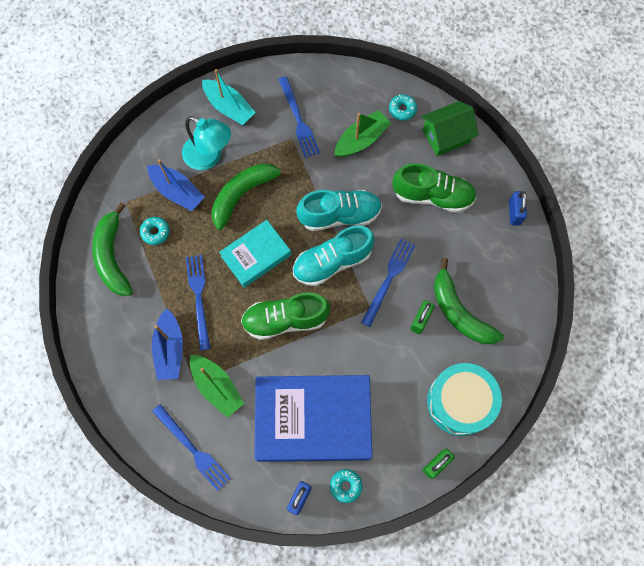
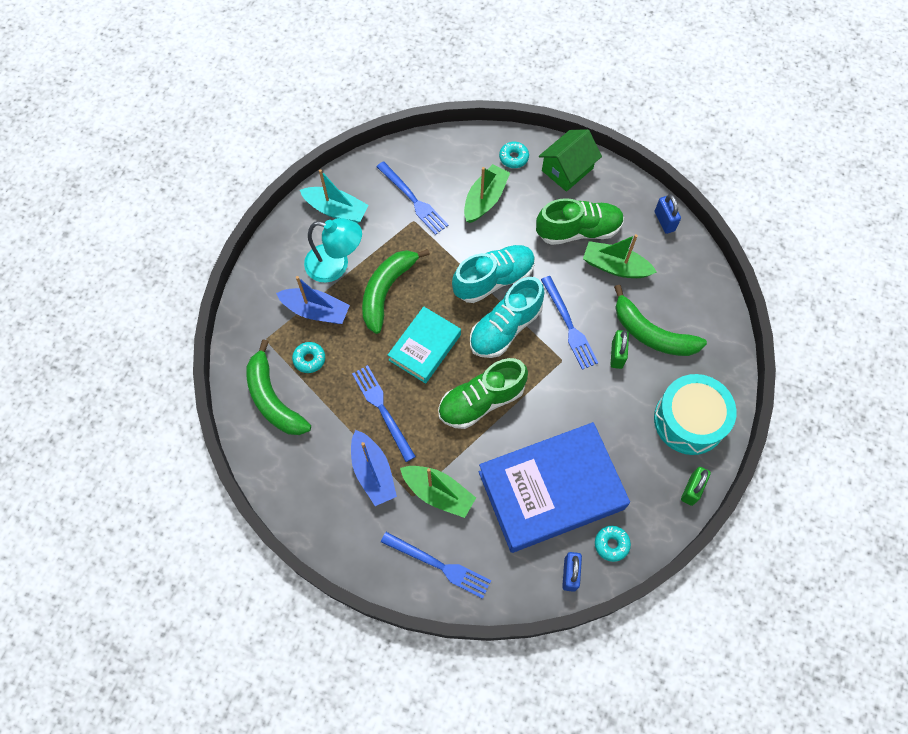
camera: 20 degrees left, 5 degrees down
blue fork [361,239,415,327] -> blue fork turned 150 degrees clockwise [541,276,598,370]
none -> green boat [583,234,657,278]

